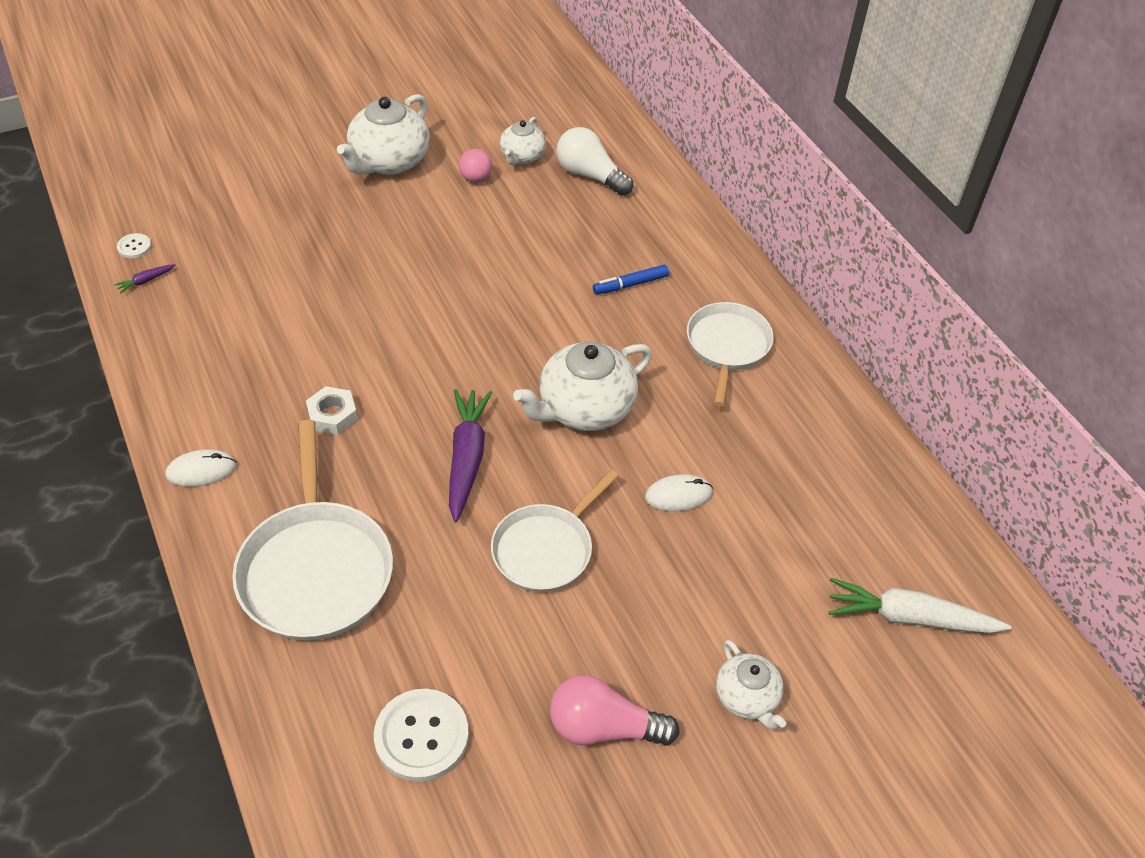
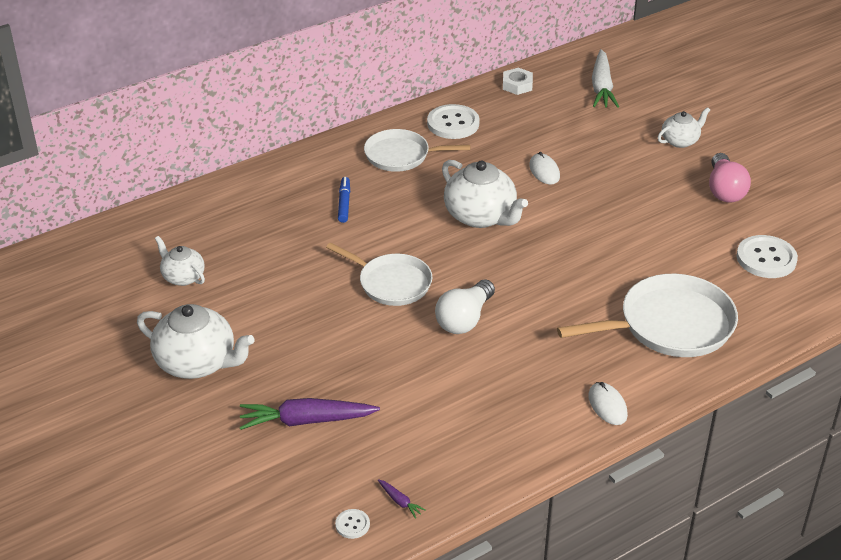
camera: 95 degrees left, 10 degrees down
white nut [306,386,358,435] -> white nut moved to [503,68,533,95]
purple carrot [449,389,492,522] -> purple carrot moved to [240,398,380,430]
pink ball [459,149,492,183] -> none
white pan [491,470,619,592] -> white pan moved to [326,243,432,306]
white teapot [500,117,546,165] -> white teapot turned 150 degrees counterclockwise [155,236,205,286]
white light bulb [556,127,633,196] -> white light bulb moved to [435,279,495,334]
blue marker [593,265,669,294] -> blue marker turned 150 degrees counterclockwise [338,177,350,223]
none -> white button [427,104,480,139]

